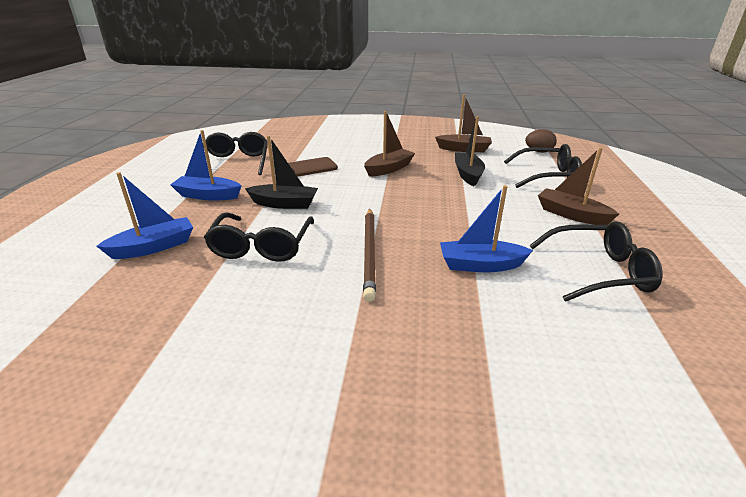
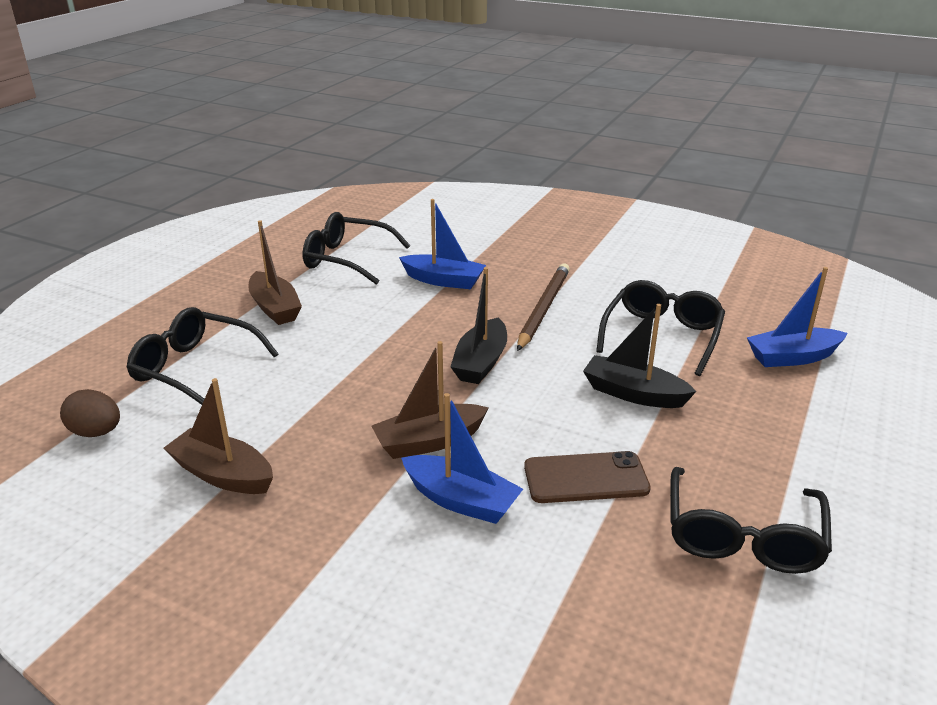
camera: 160 degrees left, 0 degrees up
blue boat [170,130,241,201] -> blue boat moved to [401,393,523,524]
black boat [455,116,485,186] -> black boat moved to [450,267,507,384]

